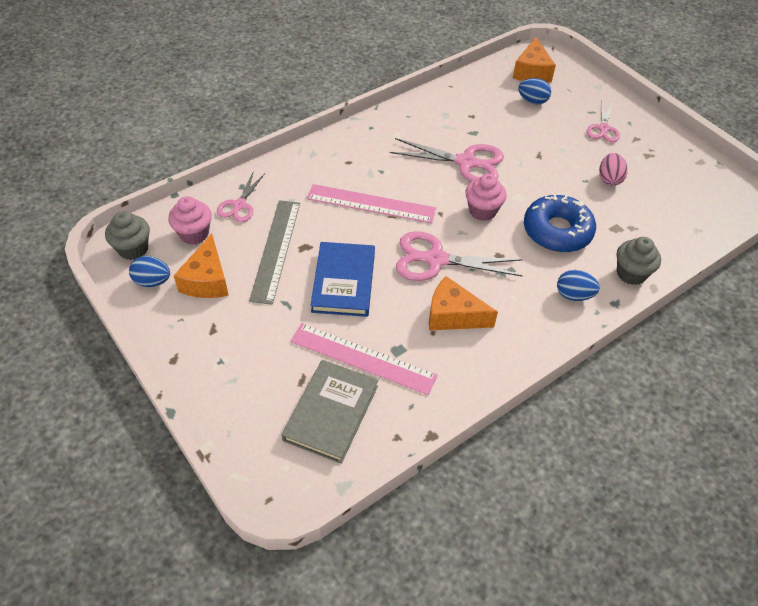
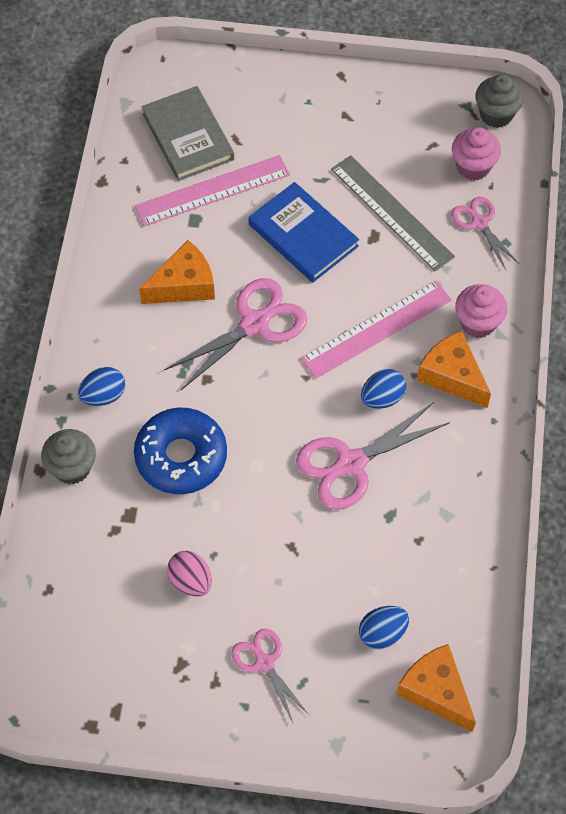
camera: 135 degrees right, 10 degrees up
blue egg [129,256,170,287] -> blue egg moved to [361,369,406,409]
orange cheese [174,233,229,298] -> orange cheese moved to [417,331,491,408]
pink cupcake [466,174,507,221] -> pink cupcake moved to [455,284,508,338]

